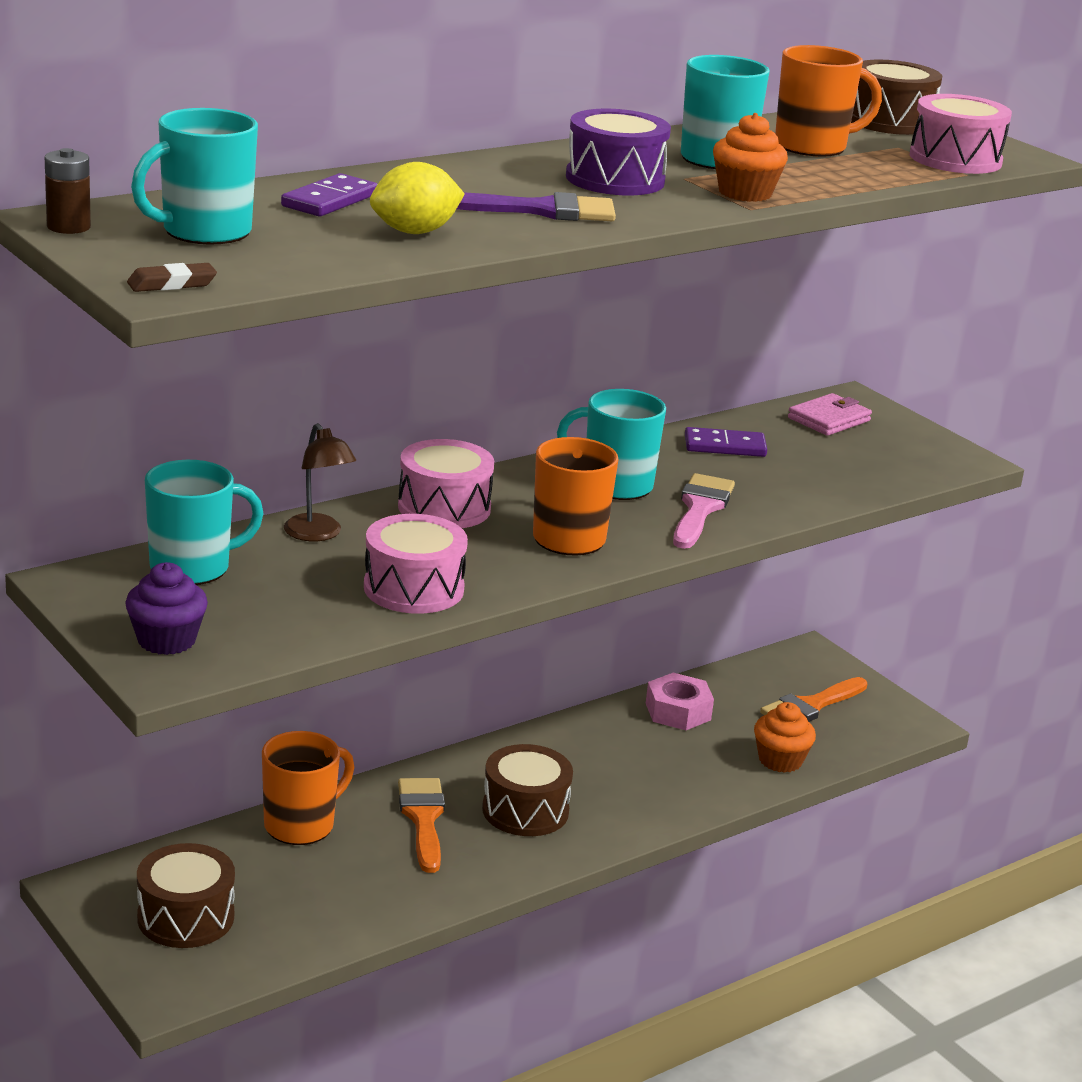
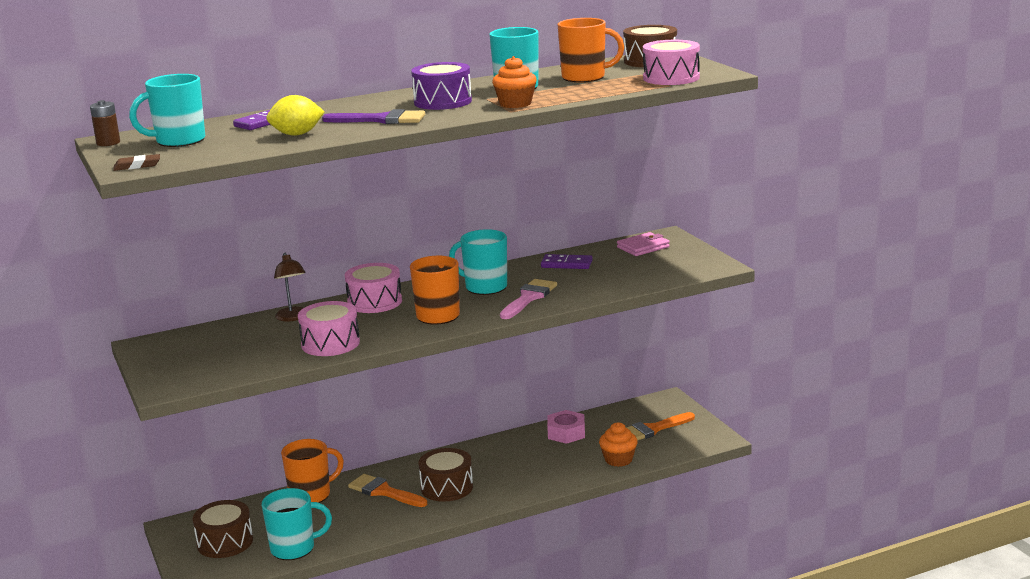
camera: 15 degrees right, 5 degrees down
purple cupcake [125,562,208,655] -> none
turquoise mug [145,460,264,585] -> turquoise mug moved to [262,488,332,560]
orange brush [398,778,445,873] -> orange brush turned 60 degrees counterclockwise [348,474,427,507]

